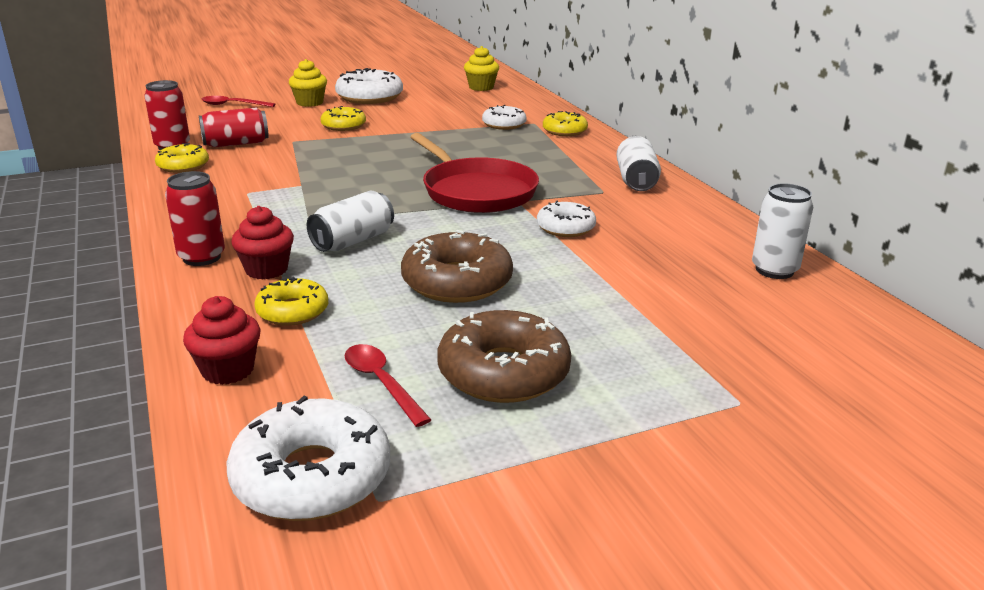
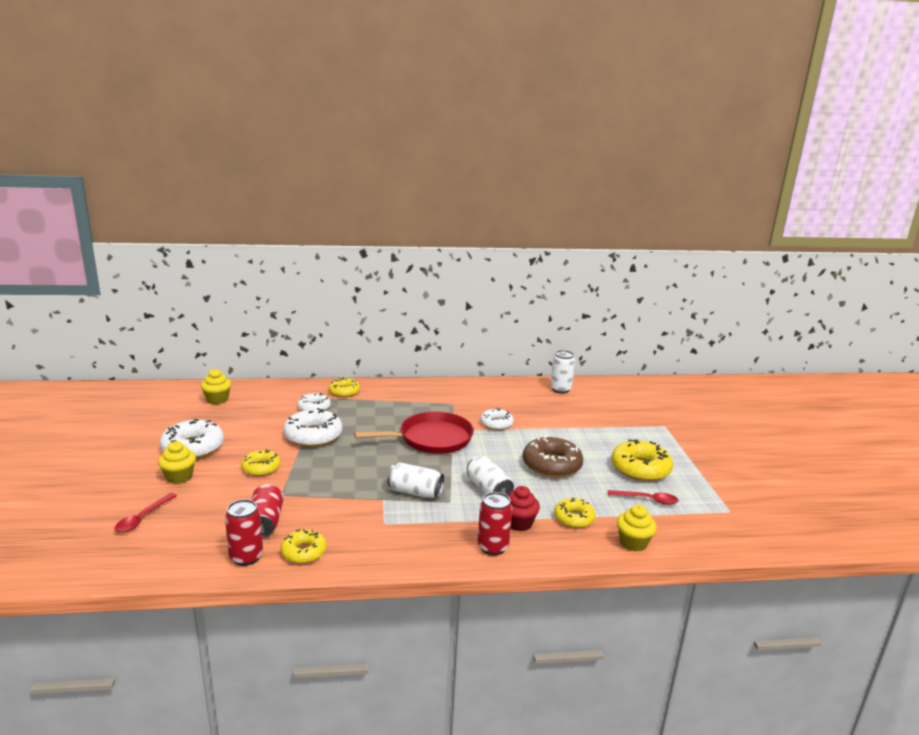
camera: 75 degrees left, 5 degrees down
red cupcake [183,296,261,385] -> yellow cupcake [617,505,657,552]
white donut [226,396,390,521] -> white donut moved to [284,408,342,447]
red spoon [345,344,431,427] -> red spoon turned 150 degrees counterclockwise [608,490,679,505]
brown donut [437,310,571,403] -> yellow donut [611,439,673,481]
white can [616,136,661,191] -> white can moved to [387,462,444,498]

